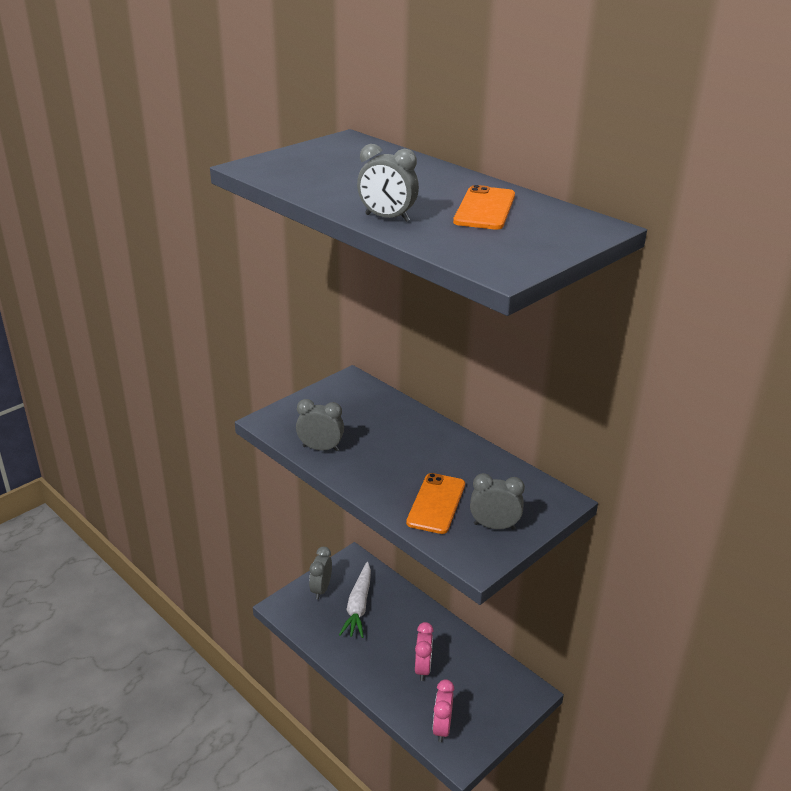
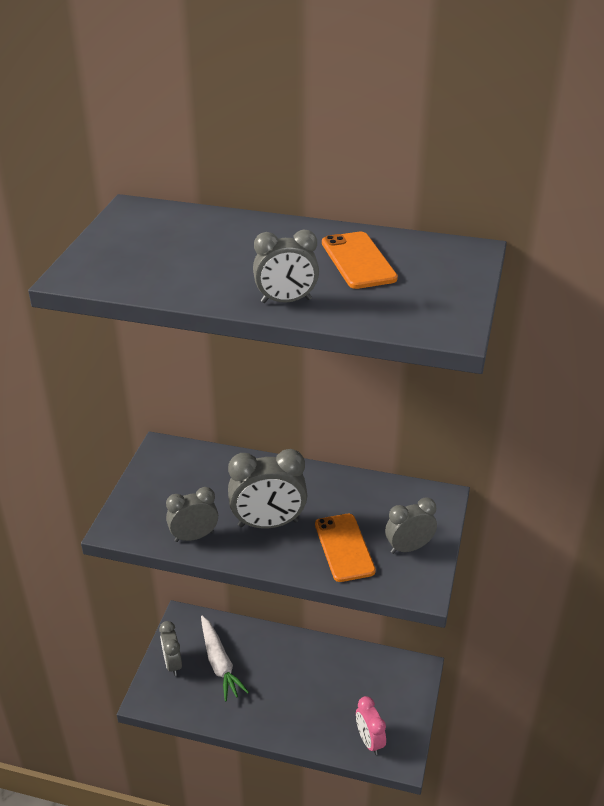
camera: 30 degrees left, 5 degrees up
pink clock [415,622,434,681] -> none
none -> grey clock [228,449,307,529]

